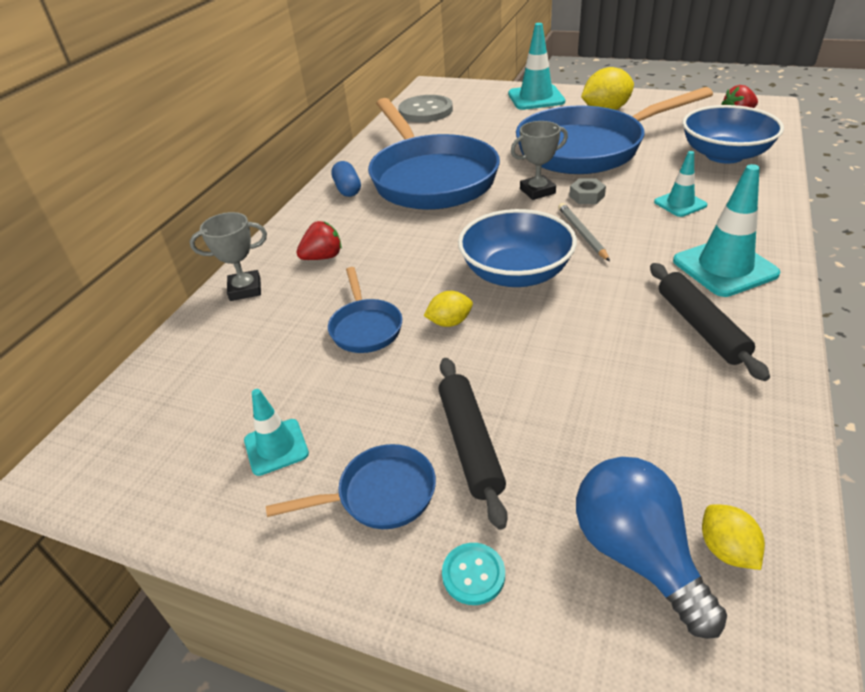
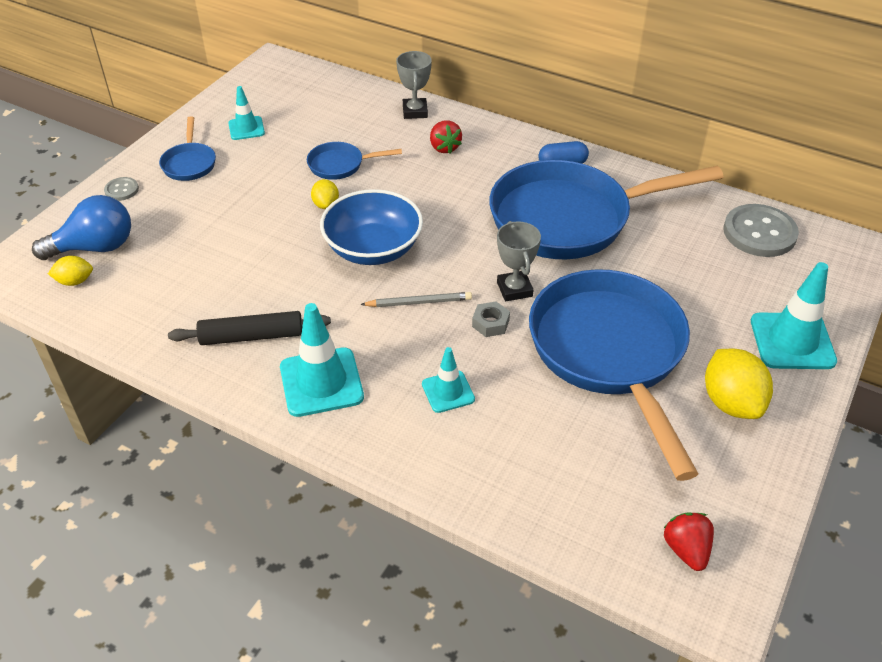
camera: 95 degrees right, 5 degrees up
black rolling pin [438,358,508,530] -> none
turquoise button [442,543,505,605] -> grey button [104,177,139,201]
blue bowl [682,105,784,164] -> none

